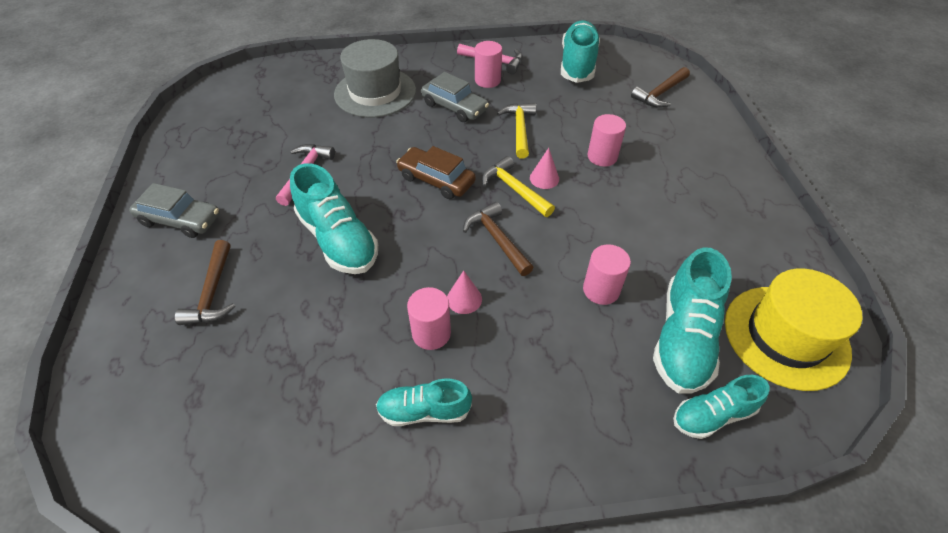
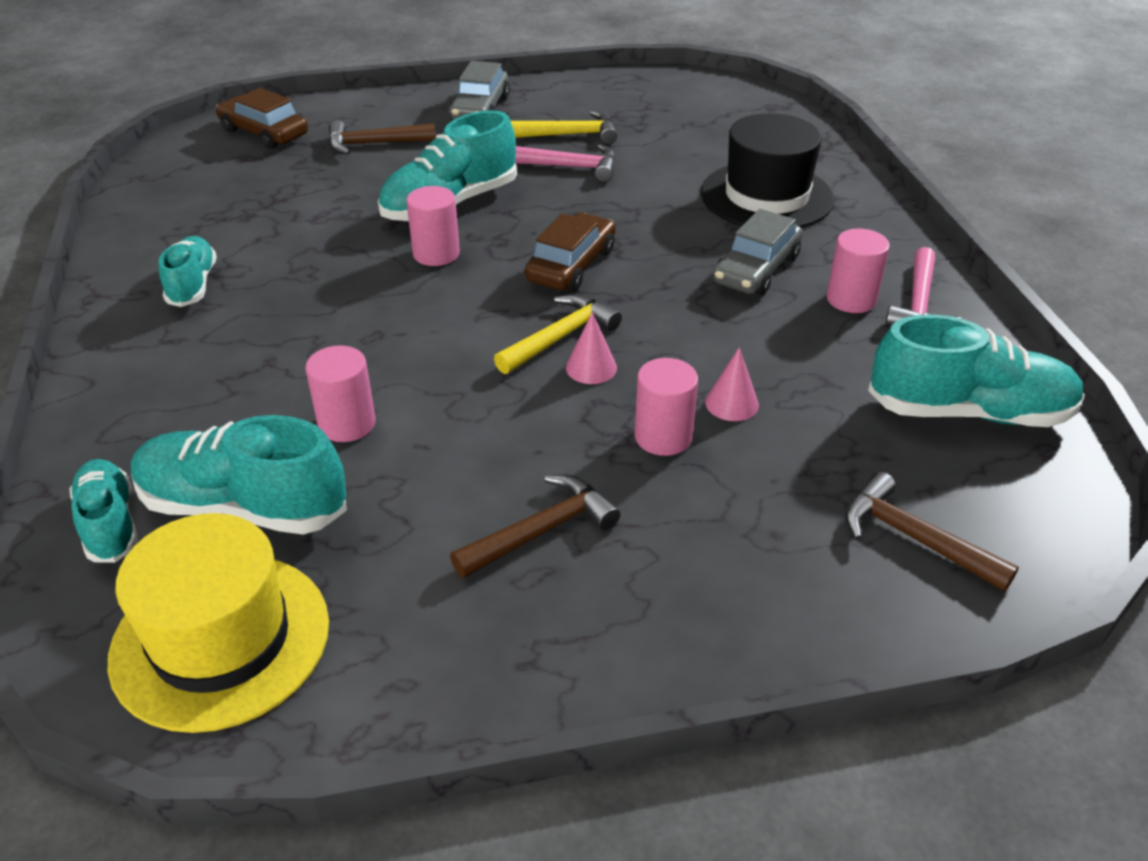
camera: 85 degrees right, 10 degrees down
grey hat [334,39,416,117] -> black hat [701,113,834,228]
pink cylinder [407,287,451,350] -> pink cylinder moved to [406,186,460,266]
pink cone [447,270,482,314] -> pink cone moved to [705,347,759,421]
brown hammer [463,202,534,276] -> brown hammer moved to [450,474,620,578]
yellow hammer [497,103,536,159] -> yellow hammer moved to [511,111,617,144]
none -> brown car [216,88,308,149]

